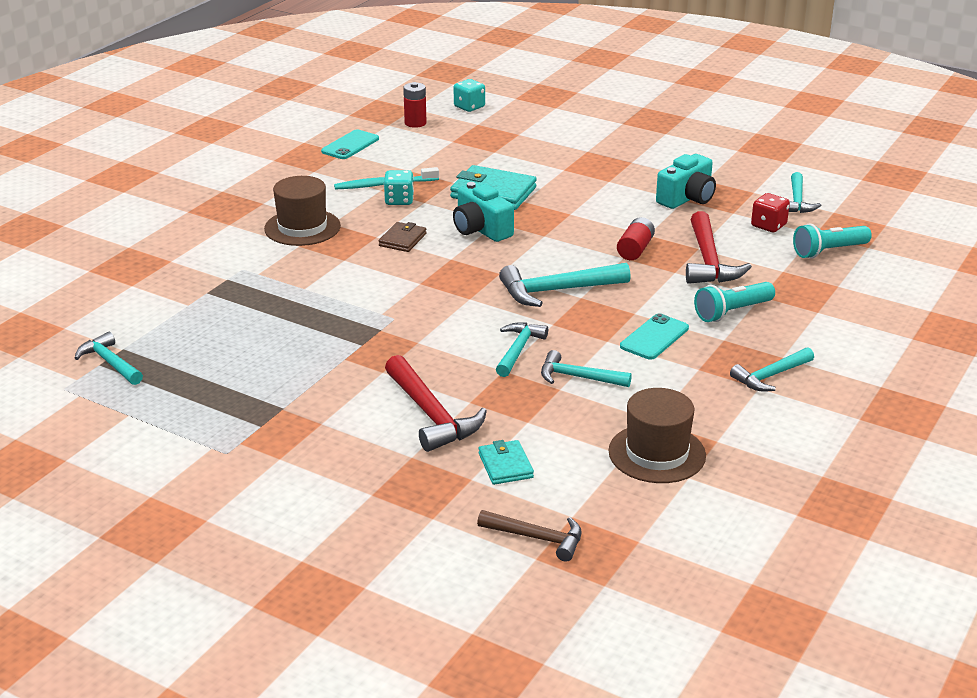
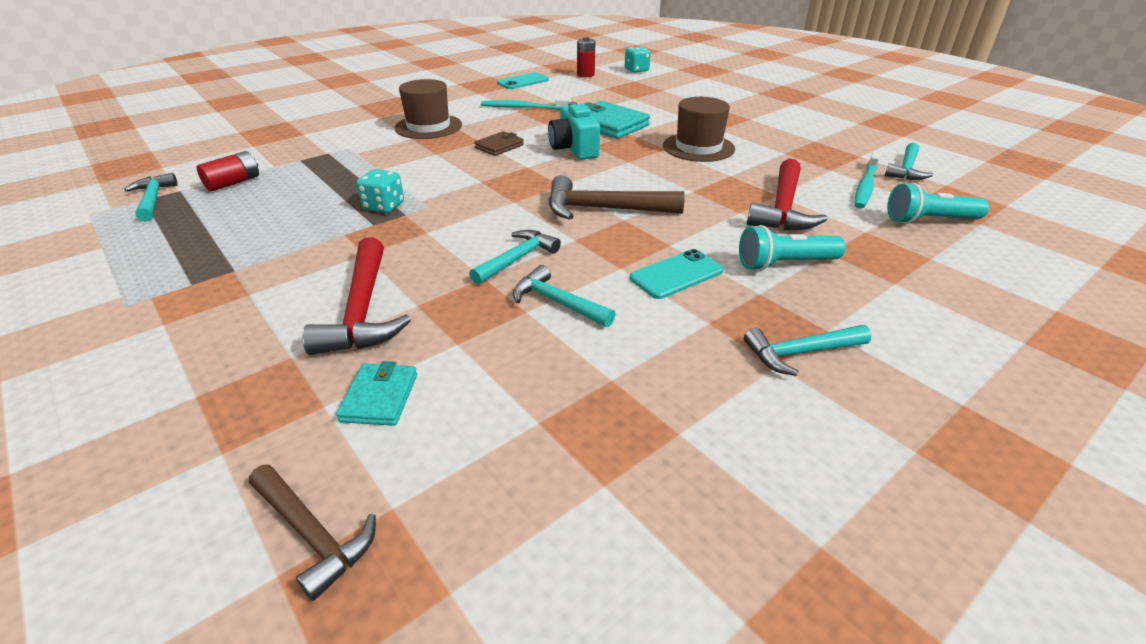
camera: 20 degrees right, 5 degrees up
turquoise dice [384,170,414,205] -> turquoise dice moved to [357,169,404,213]
turquoise hammer [499,263,631,307] -> brown hammer [549,175,685,220]
brown hat [608,388,706,483] -> brown hat moved to [663,97,735,162]
red battery [617,217,655,260] -> red battery moved to [197,151,259,192]
turquoise camera [656,154,716,209] -> none
red dice [751,193,790,232] -> turquoise toothbrush [854,151,881,209]

